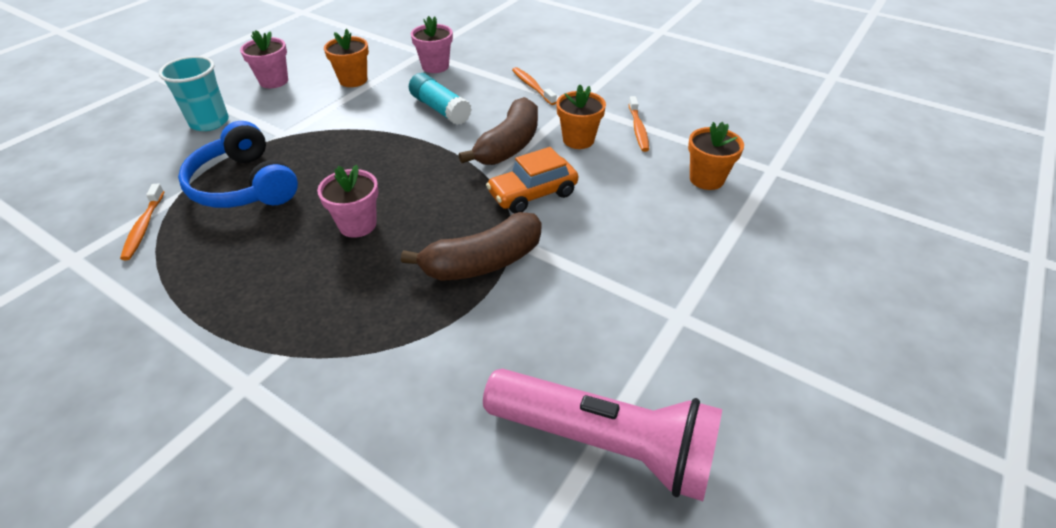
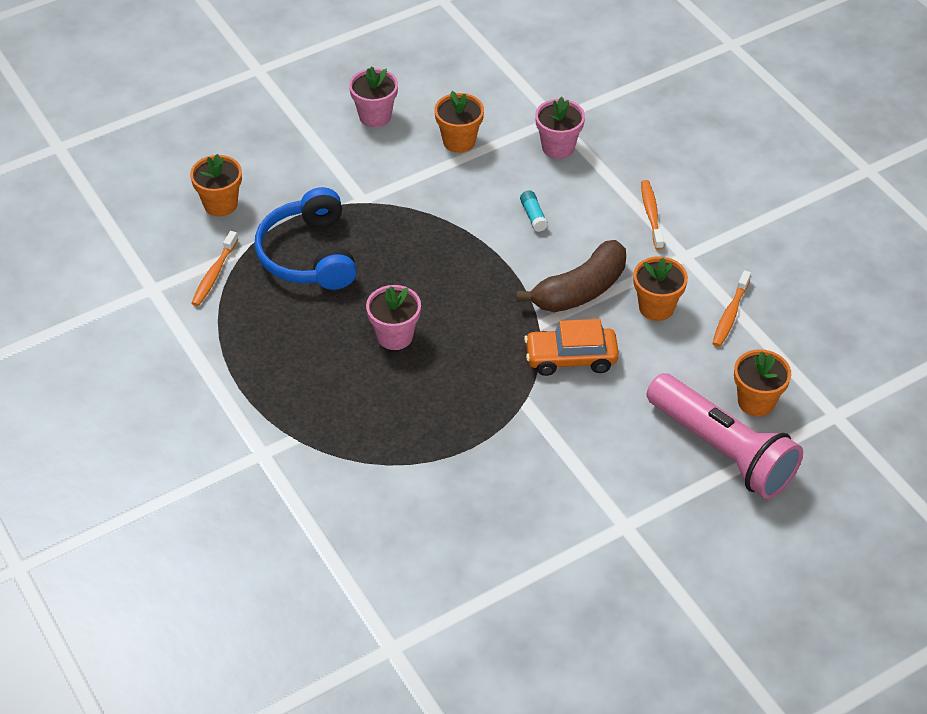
camera: 25 degrees right, 5 degrees up
turquoise cup [159,56,229,131] -> none
brown banana [401,212,541,281] -> none
turquoise glue stick [409,73,472,125] -> turquoise glue stick [520,190,548,232], size x0.54
pink flashlight [483,369,722,501] -> pink flashlight moved to [646,373,803,499]
none -> orange flower pot [190,154,242,217]

